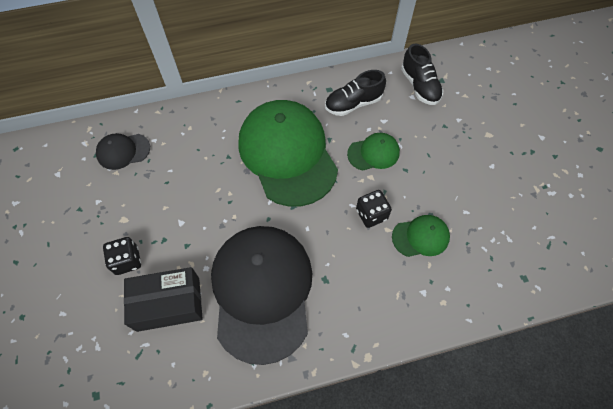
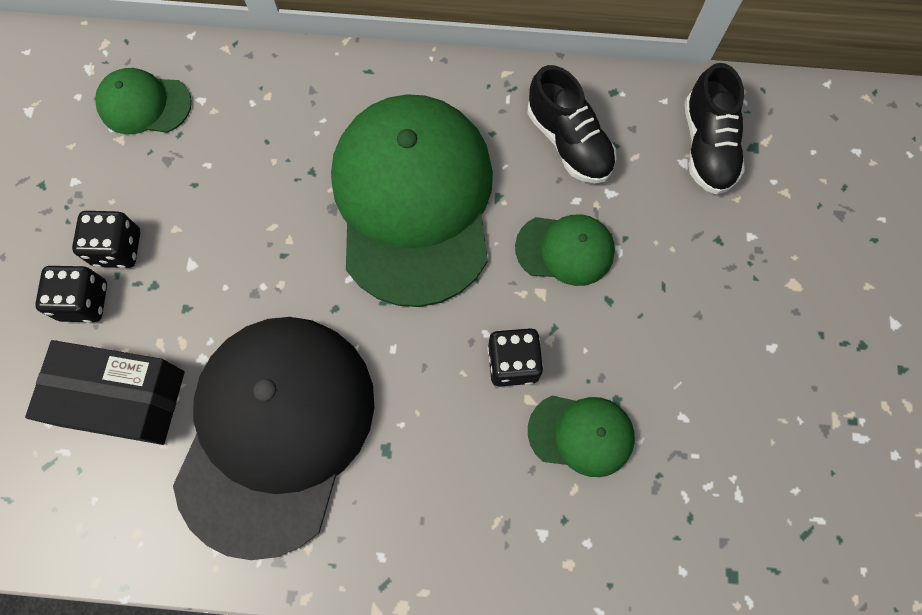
camera: 20 degrees right, 10 degrees up
black cap [96,133,150,170] -> green cap [95,68,192,134]
black shoe [325,70,386,116] -> black shoe turned 120 degrees counterclockwise [527,65,616,183]
none -> black dice [72,211,140,268]

